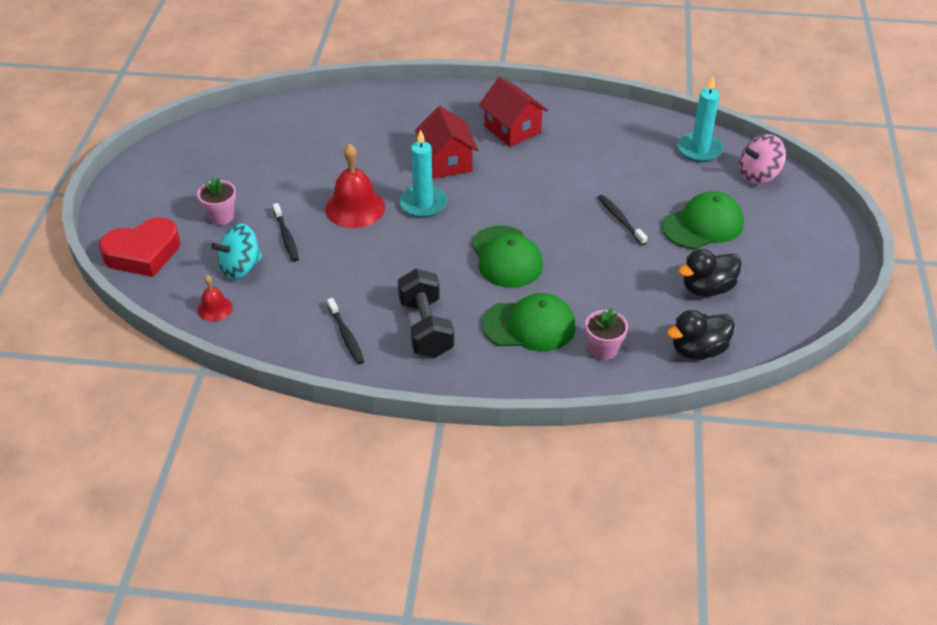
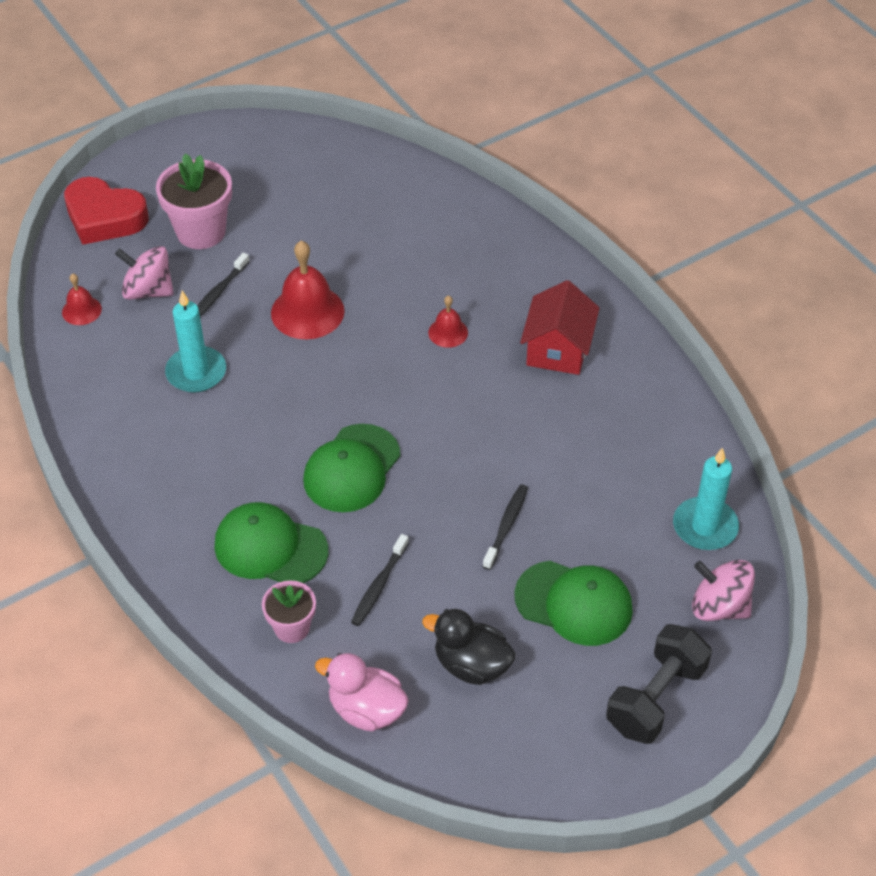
camera: 50 degrees right, 5 degrees up
pink flower pot [197,177,236,225] -> pink flower pot [156,154,232,249], size x1.68
turquoise spinning top [211,224,263,280] -> pink spinning top [115,246,174,300]
black toothbrush [327,298,364,364] -> black toothbrush moved to [351,534,409,626]
black dumbbell [398,269,454,358] -> black dumbbell moved to [606,624,712,744]
turquoise candle [399,129,447,218] -> turquoise candle moved to [165,291,226,393]
red house [415,106,478,179] -> red bell [428,295,468,348]
green cap [482,293,576,352] -> green cap turned 150 degrees clockwise [214,502,328,583]
black duck [667,310,735,360] -> pink duck [315,653,409,732]

